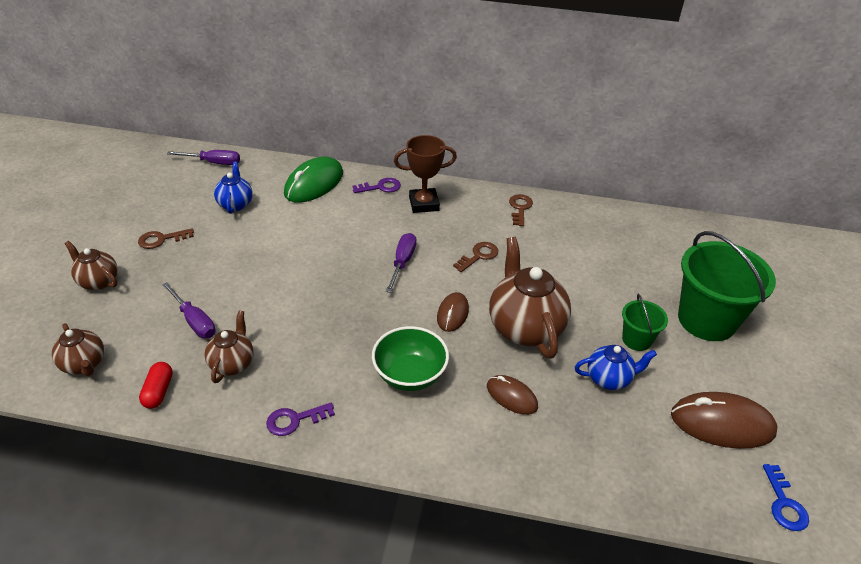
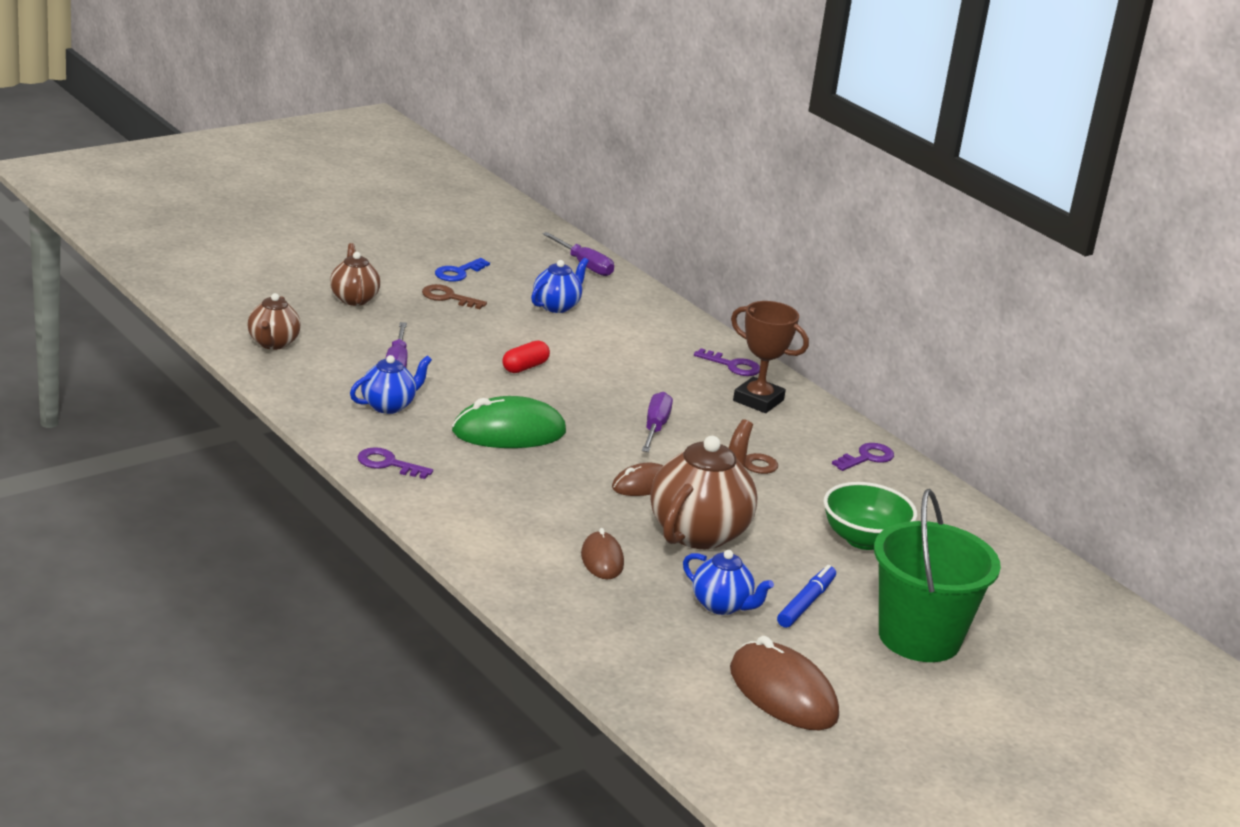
camera: 40 degrees right, 15 degrees down
red capsule [139,362,173,409] -> red capsule moved to [503,340,550,373]
brown teapot [205,311,253,383] -> blue teapot [350,355,432,414]
green mouse [284,157,343,203] -> green mouse moved to [452,396,566,448]
green bowl [372,326,449,391] -> green bowl moved to [824,482,917,550]
purple screwdriver [386,233,416,293] -> purple screwdriver turned 45 degrees counterclockwise [642,392,673,452]
brown key [509,194,533,226] -> purple key [832,443,894,471]
green bucket [622,294,668,351] -> blue marker [777,565,836,628]
blue key [763,464,809,531] -> blue key moved to [435,258,490,282]

